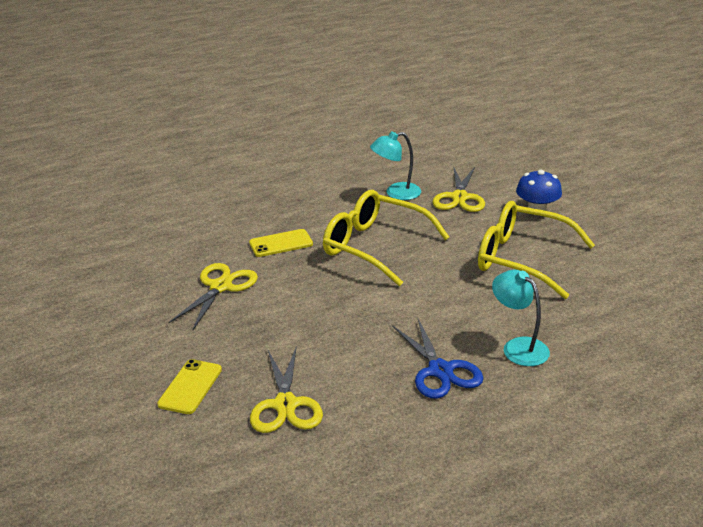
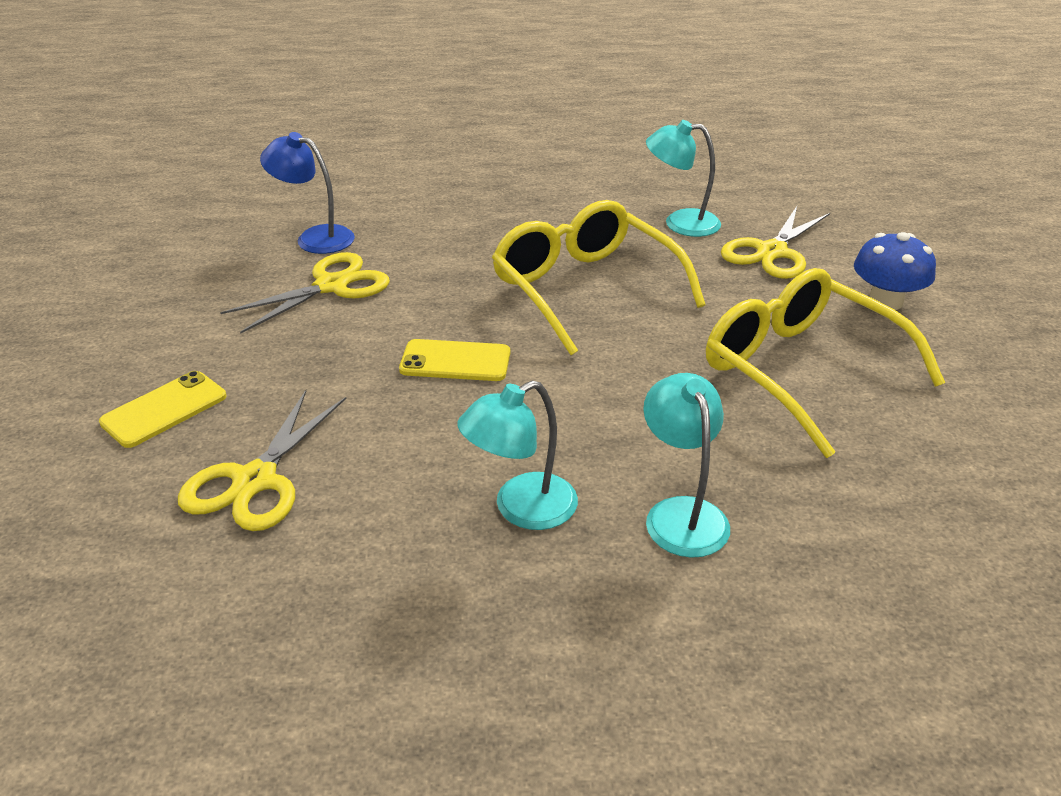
camera: 25 degrees right, 5 degrees up
yellow phone [249,229,313,257] -> yellow phone moved to [399,339,510,381]
blue scissors [392,319,483,399] -> turquoise lamp [457,381,578,530]
none -> blue lamp [260,132,355,254]

